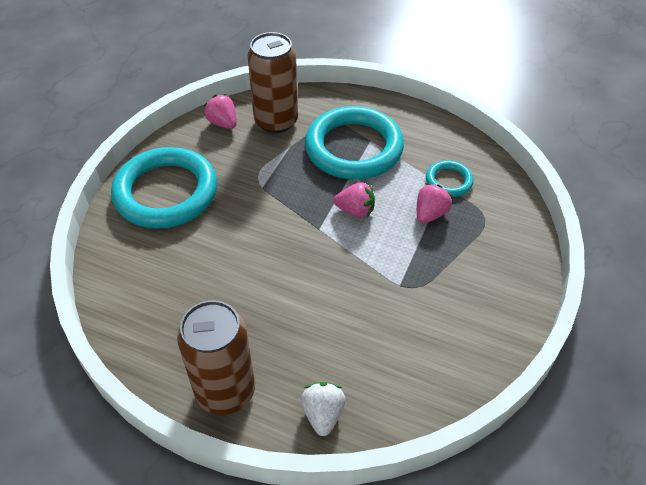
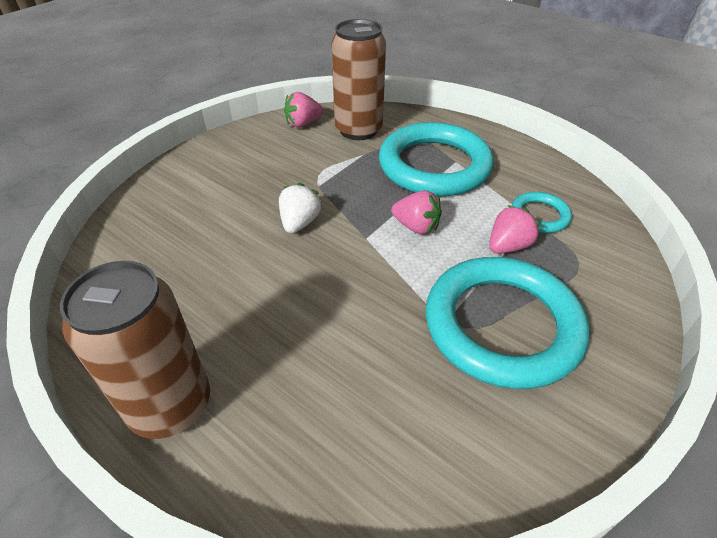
camera: 15 degrees right, 5 degrees down
turquoise ring [111,147,217,229] -> turquoise ring moved to [425,257,590,389]
pink strawberry [204,94,237,129] -> pink strawberry turned 90 degrees counterclockwise [284,92,323,127]
white strawberry [301,382,345,436] -> white strawberry moved to [279,183,322,233]

